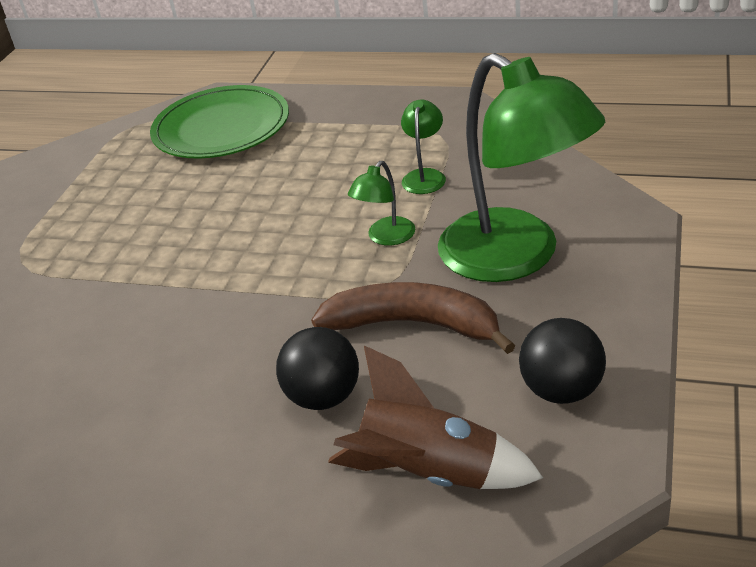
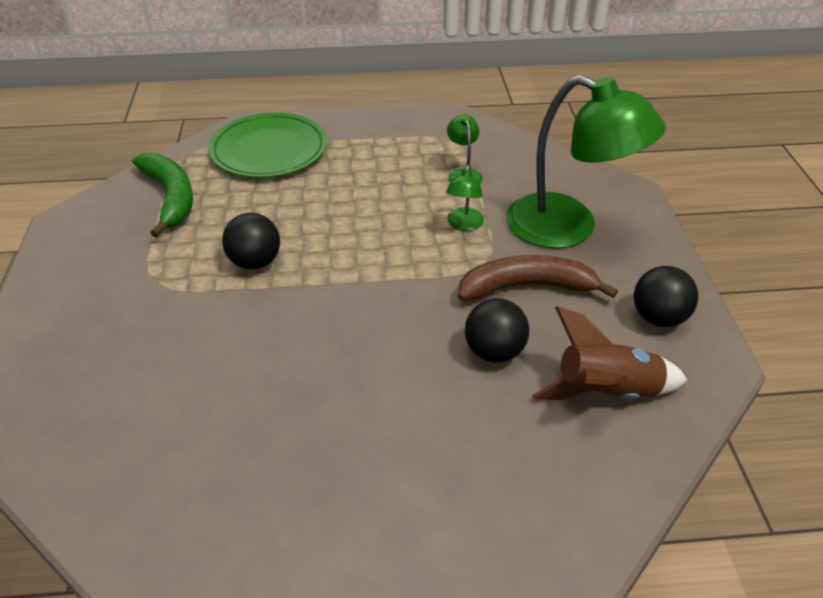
camera: 25 degrees left, 5 degrees up
none -> green banana [132,153,193,238]
none -> black ball [222,213,280,270]

